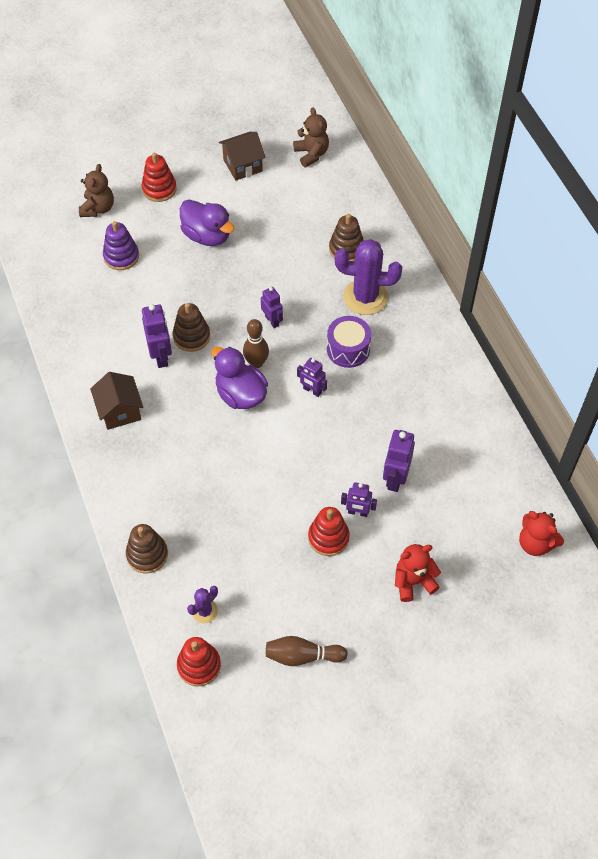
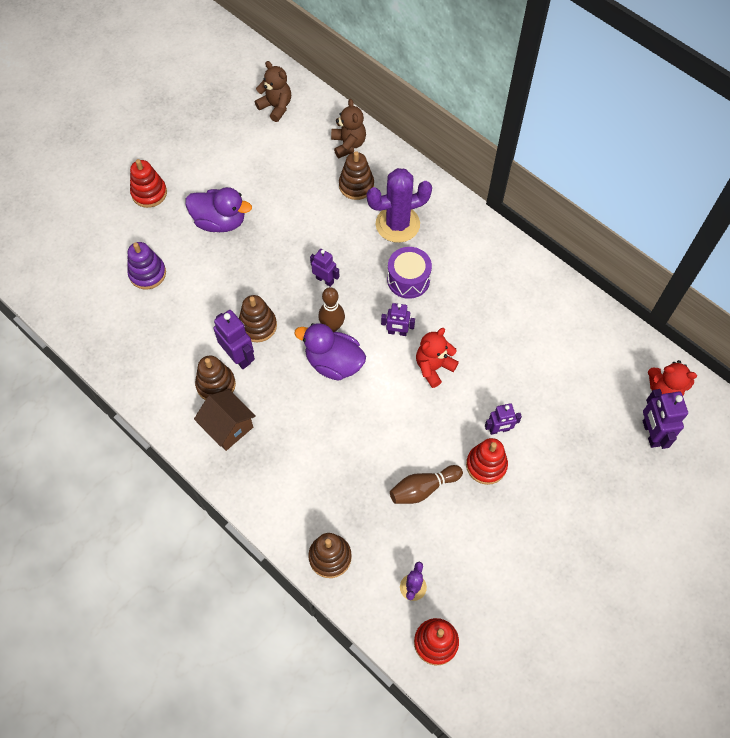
camera: 25 degrees left, 5 degrees up
brown teddy bear [79,164,114,217] -> brown teddy bear moved to [331,99,366,158]
brown house [219,132,266,181] -> none
brown bowling pin [266,636,348,666] -> brown bowling pin moved to [390,465,463,504]
purple robot [383,430,415,492] -> purple robot moved to [643,389,688,449]
red teddy bear [395,544,441,602] -> red teddy bear moved to [416,328,459,388]
none -> brown stacking toy [195,355,236,400]

